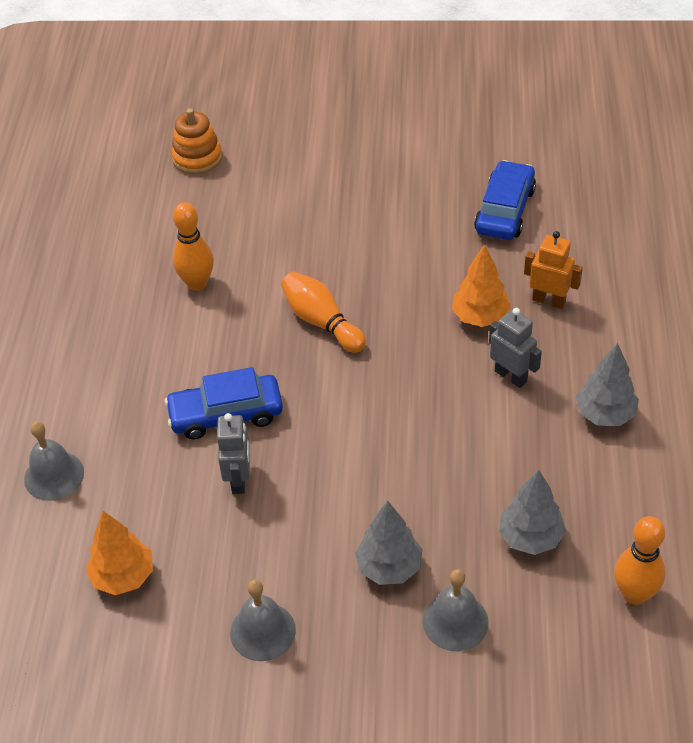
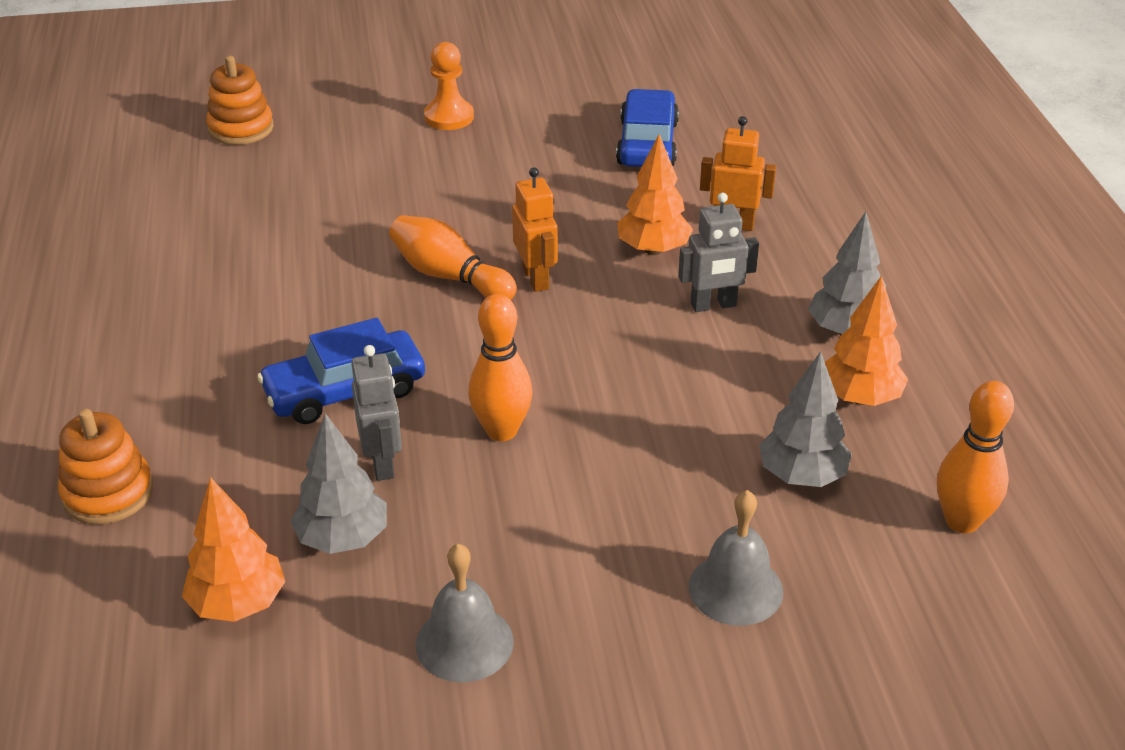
camera: 15 degrees left, 10 degrees down
grey bell [24,422,84,501] -> orange stacking toy [58,409,153,524]
orange bowling pin [173,202,214,291] -> orange bowling pin moved to [468,294,533,441]
grey tree [355,500,423,585] -> grey tree moved to [291,413,387,554]
grey robot [489,308,542,388] -> grey robot turned 135 degrees clockwise [678,193,759,312]
none -> orange pawn [424,42,474,130]
none -> orange robot [512,167,558,292]
none -> orange tree [825,276,908,406]

